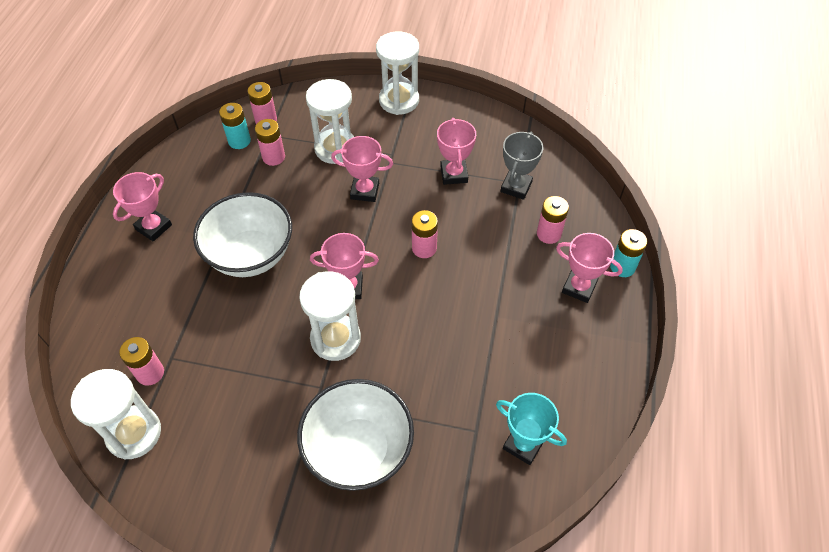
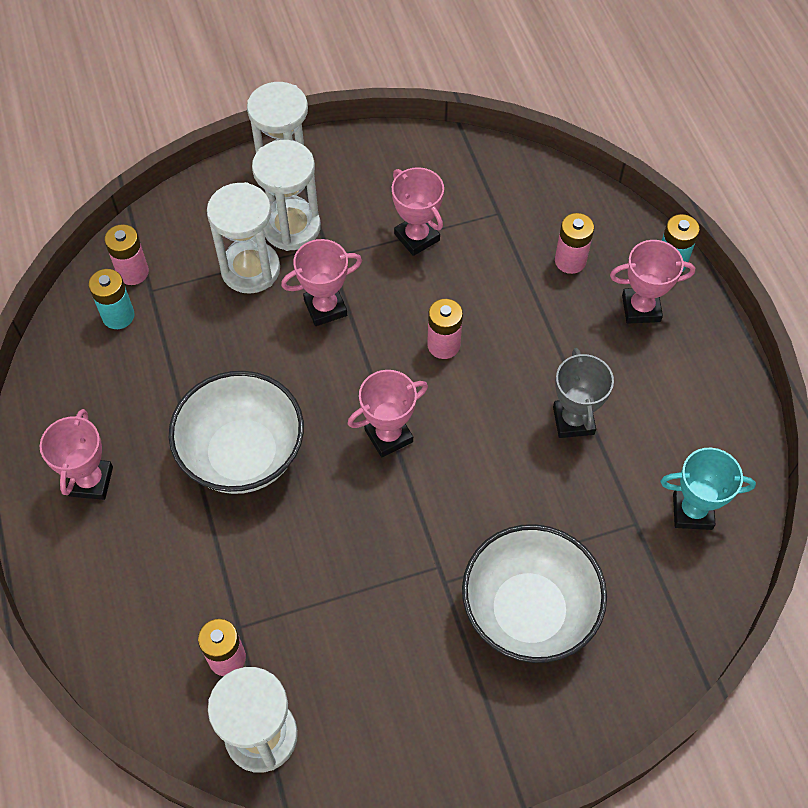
camera: 30 degrees left, 5 degrees up
pink battery [255,119,285,166] -> none
white hourglass [299,271,361,361] -> white hourglass moved to [252,140,321,251]
grey trophy [500,132,543,200] -> grey trophy moved to [553,348,614,438]

